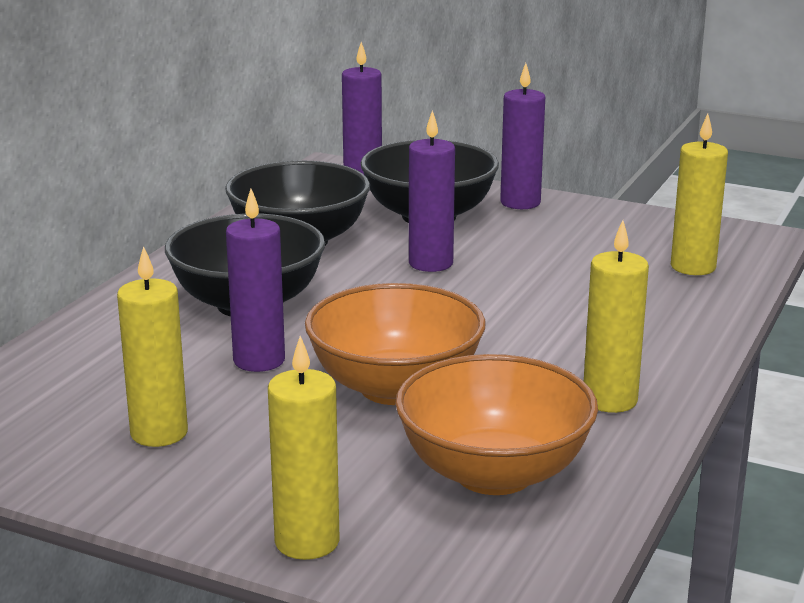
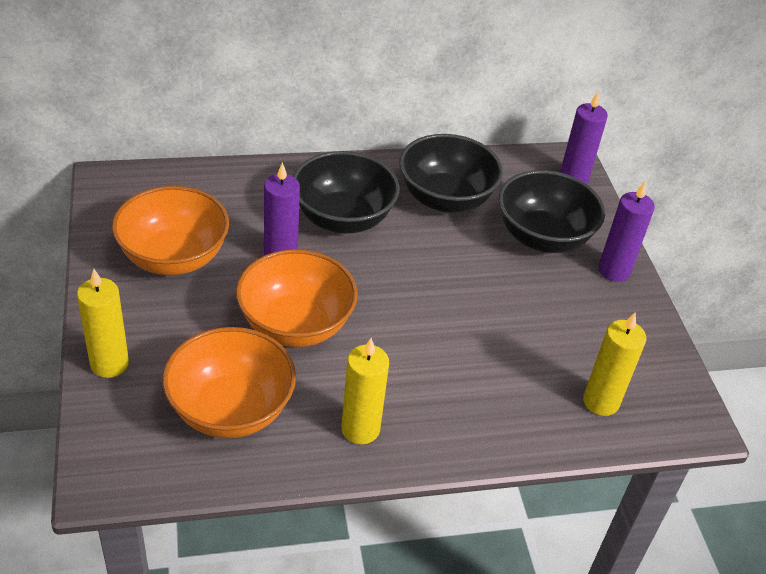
camera: 50 degrees right, 20 degrees up
yellow candle [117,246,188,447] -> orange bowl [112,186,229,275]
purple candle [409,110,455,272] -> none

